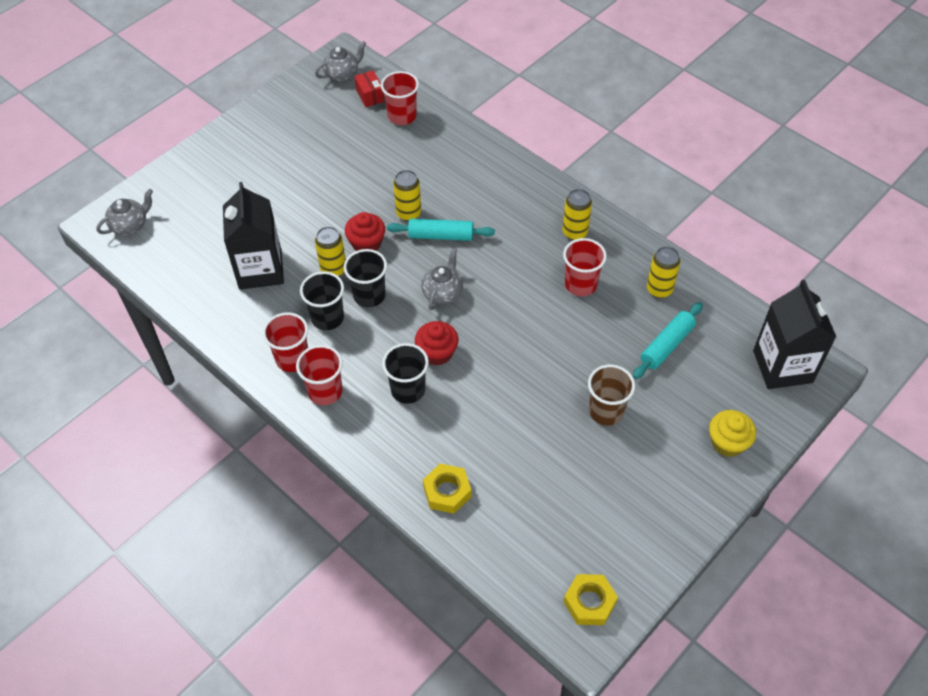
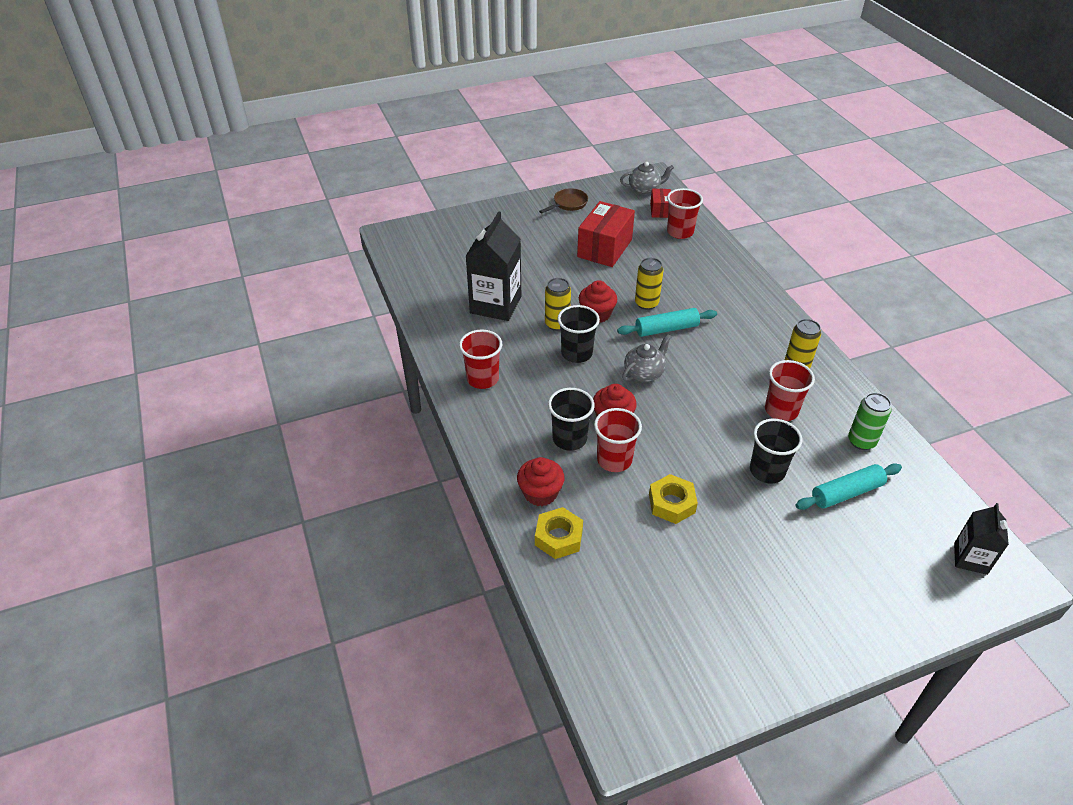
camera: 25 degrees right, 10 degrees down
grey teapot [96,189,153,235] -> none
red cup [296,345,343,405] -> red cup moved to [594,408,642,472]
black cup [300,272,344,330] -> black cup moved to [750,419,803,483]
turquoise rolling pin [387,219,495,241] -> turquoise rolling pin turned 45 degrees counterclockwise [617,308,717,337]
yellow nut [563,574,618,625] -> yellow nut moved to [649,474,698,524]
brown cup [588,365,635,426] -> none
yellow can [647,246,681,298] -> green can [848,393,892,450]
yellow cupcake [709,410,756,457] -> none
black carton [753,280,836,389] -> black carton [954,503,1009,575], size x0.56
none -> red cupcake [517,457,565,506]
none -> brown pan [539,188,588,214]
none -> red box [577,201,635,267]

